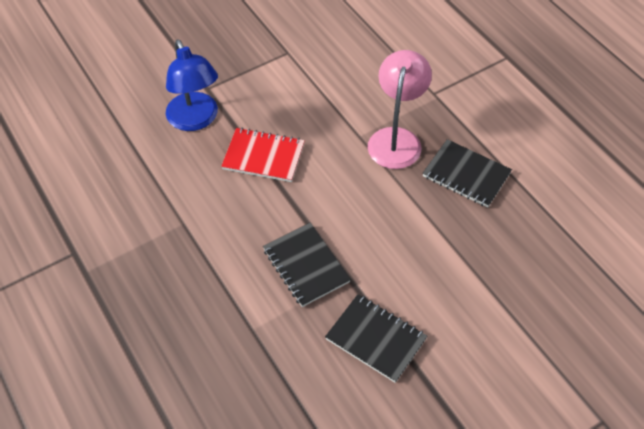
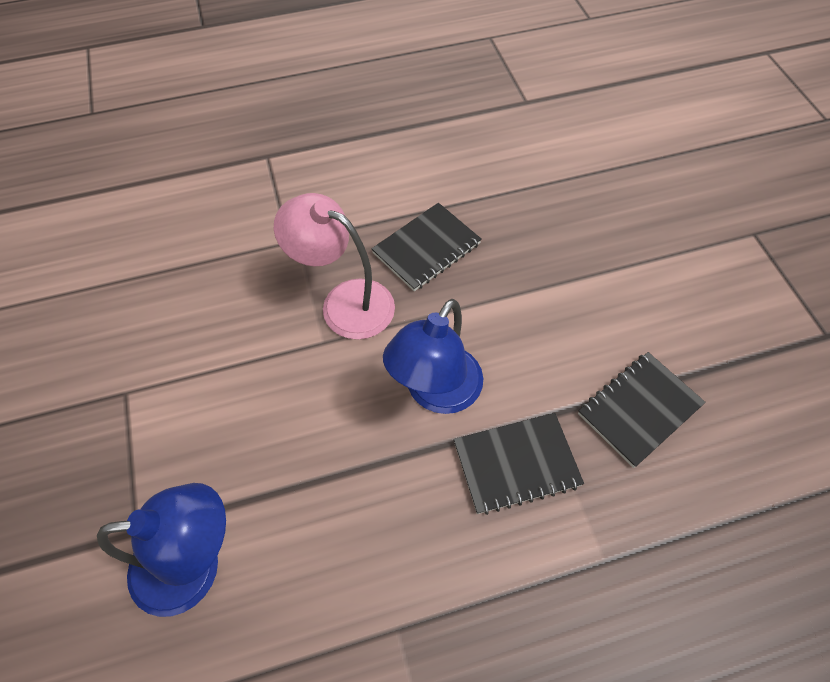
camera: 75 degrees left, 5 degrees up
red notebook [221,128,305,182] -> none
none -> blue lamp [383,299,483,414]

